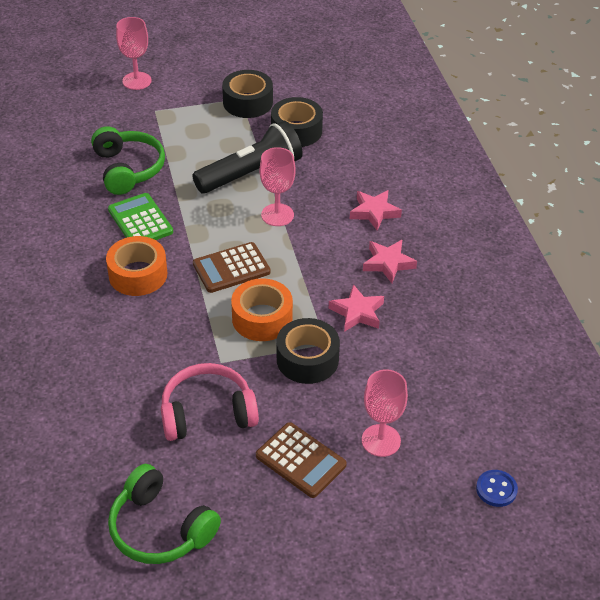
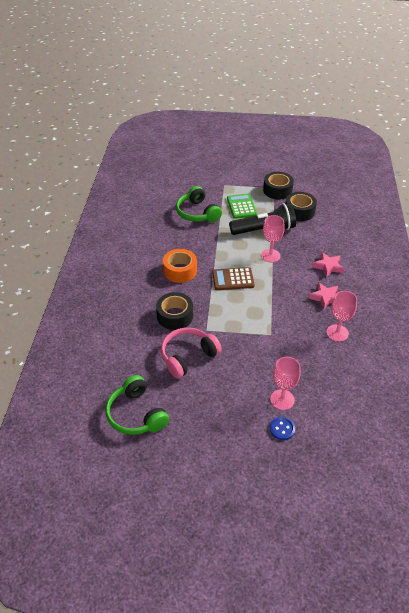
camera: 20 degrees right, 0 degrees up
green headphones [91,126,165,195] -> green headphones turned 150 degrees clockwise [176,186,222,222]
green calculator [108,193,173,240] -> green calculator moved to [227,194,257,219]
pink goblet [116,17,152,90] -> pink goblet moved to [326,291,357,342]
pink headphones [161,363,259,441] -> pink headphones turned 45 degrees counterclockwise [161,328,222,379]
orange tape [231,278,293,341] -> none
brown calculator [256,422,347,498] -> none
black tape [277,318,340,384] -> black tape moved to [156,292,193,330]
pink star [329,284,384,332] -> none
blue button [476,470,518,507] -> blue button moved to [270,417,295,440]

